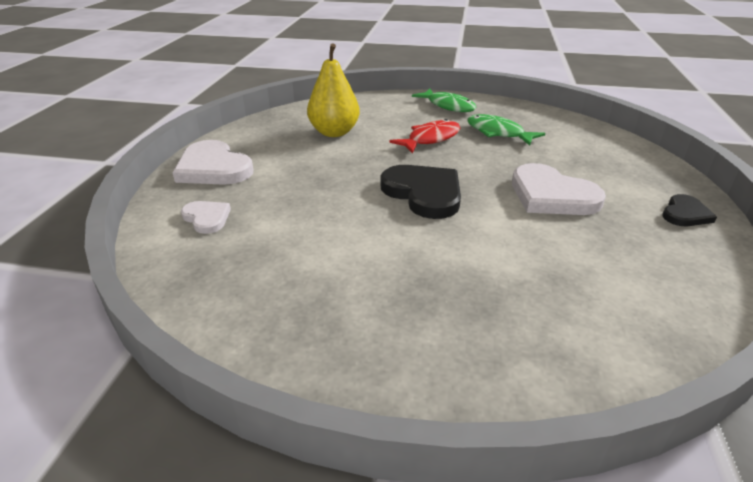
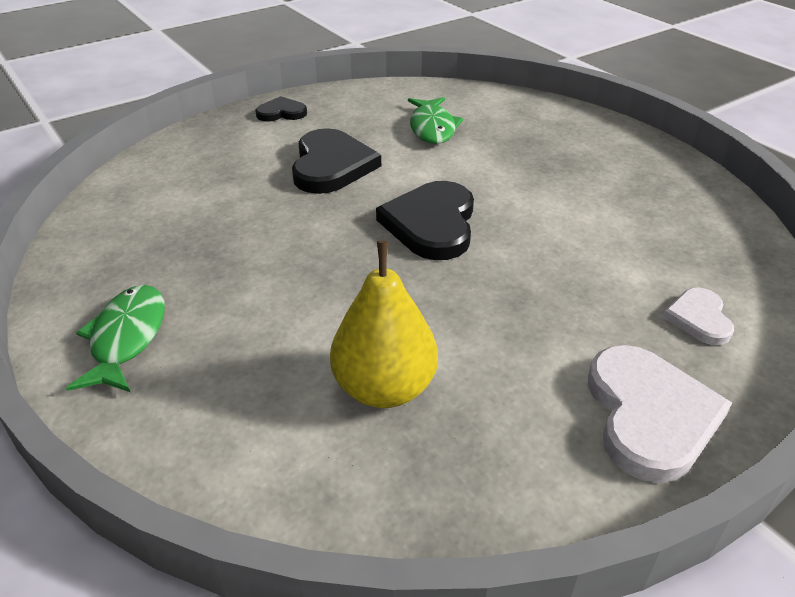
camera: 135 degrees left, 5 degrees up
red fish [389,119,460,153] -> none
green fish [467,114,545,146] -> green fish moved to [408,97,463,144]
white heart [512,163,606,215] -> black heart [292,128,381,194]

